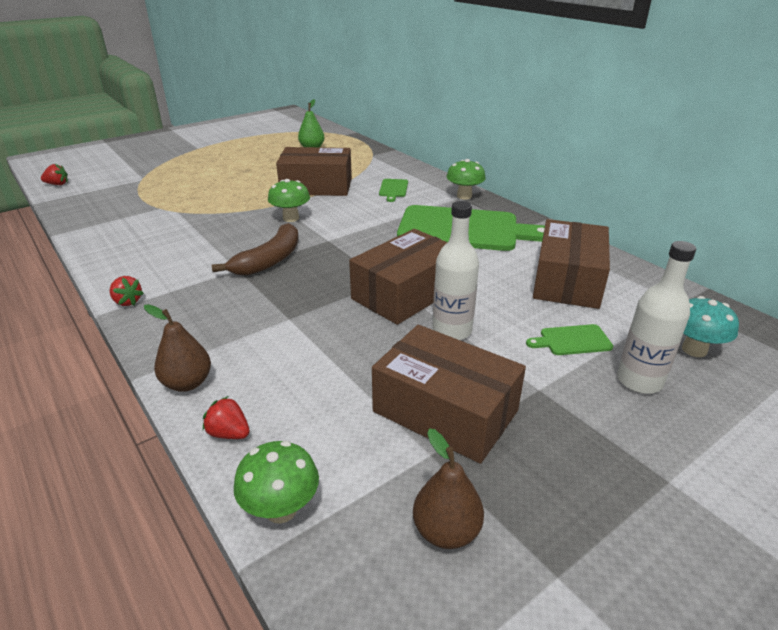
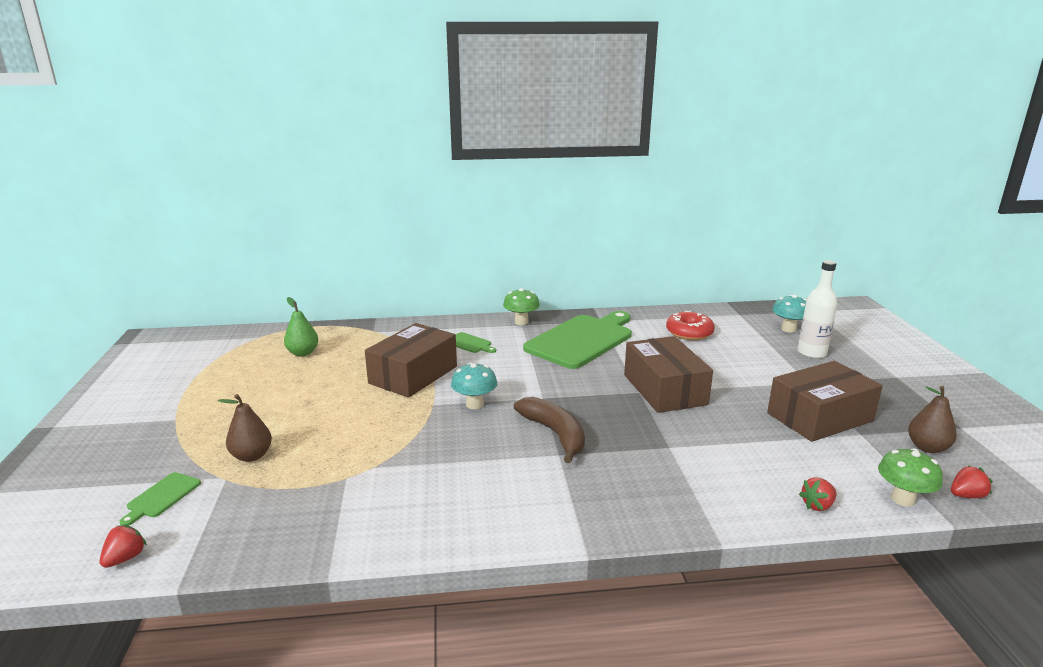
camera: 60 degrees left, 10 degrees down
red strawberry [110,276,144,306] -> red strawberry moved to [951,466,993,498]
brown pear [144,304,211,392] -> brown pear moved to [218,394,272,462]
green mushroom [268,179,310,222] -> turquoise mushroom [451,363,497,409]
white bottle [432,201,479,340] -> none
green cutting board [526,324,613,355] -> green cutting board moved to [119,472,201,526]
brown box [533,219,610,309] -> red donut [666,310,715,340]

